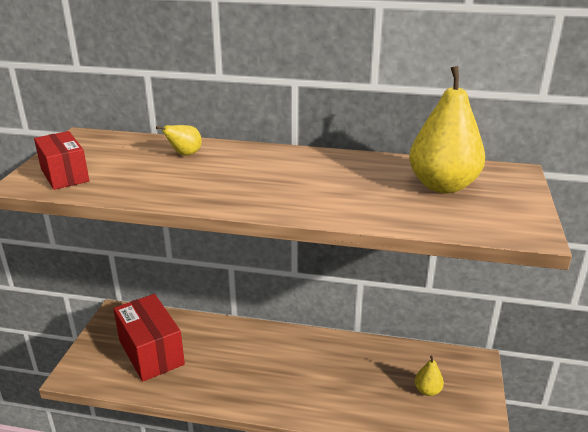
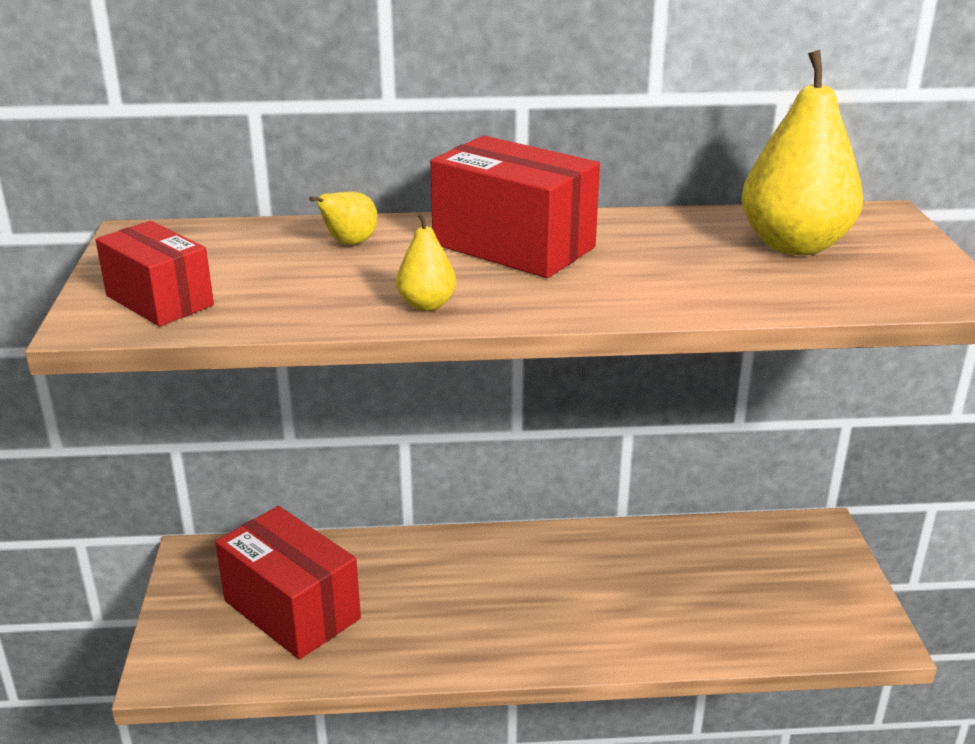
camera: 15 degrees left, 0 degrees up
yellow pear [415,356,444,396] -> yellow pear moved to [396,212,456,311]
none -> red box [430,136,600,278]

